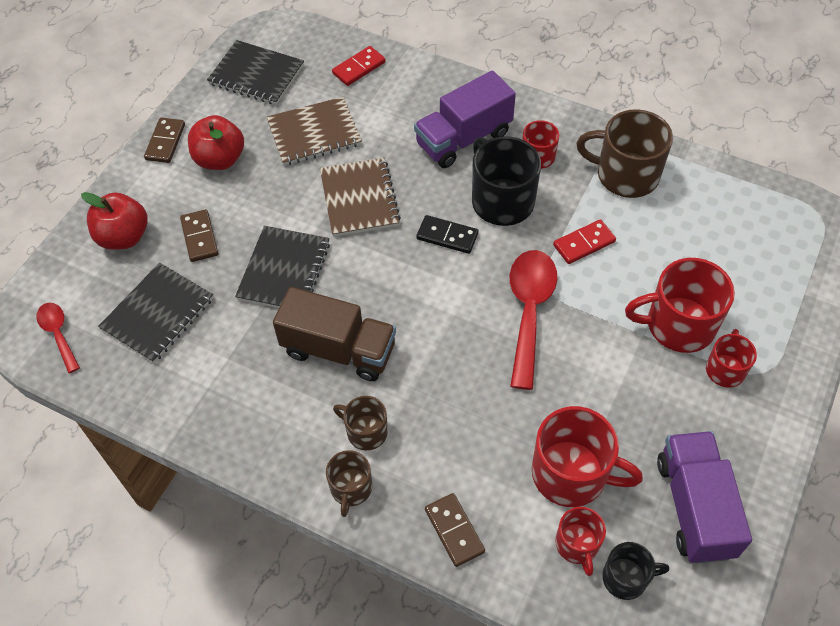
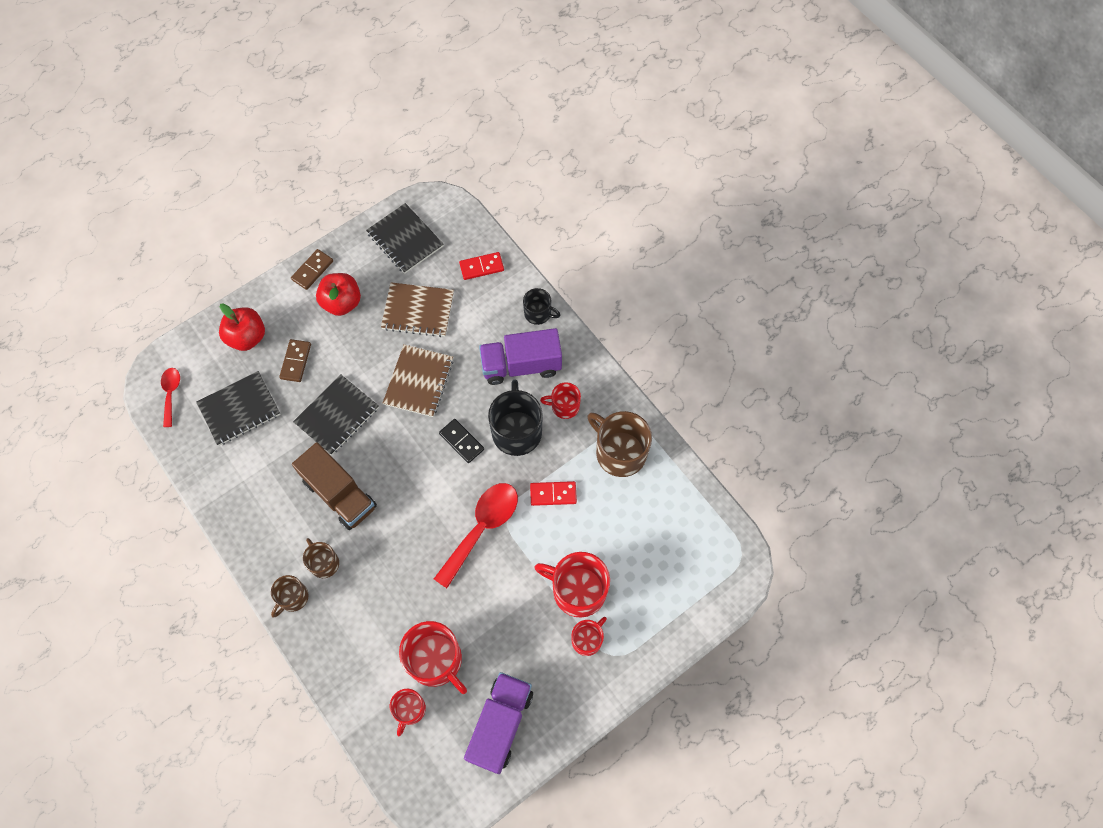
camera: 25 degrees right, 10 degrees up
brown domino [425,493,485,567] -> none
black mug [602,542,670,600] -> black mug moved to [523,288,560,325]

